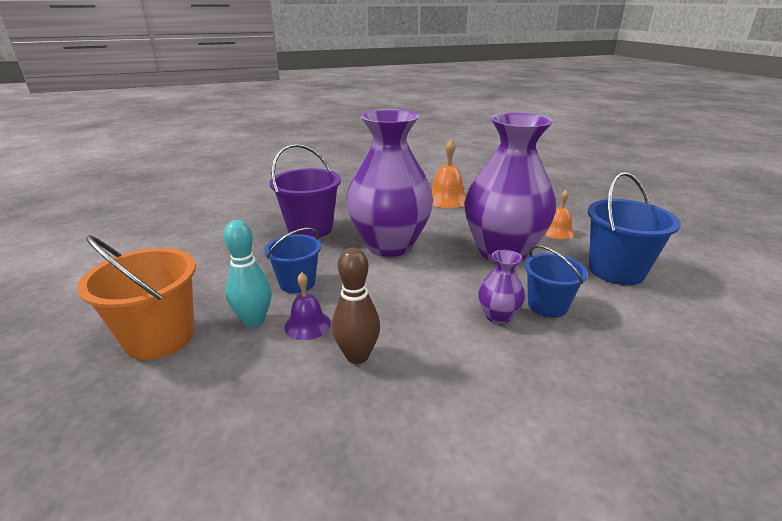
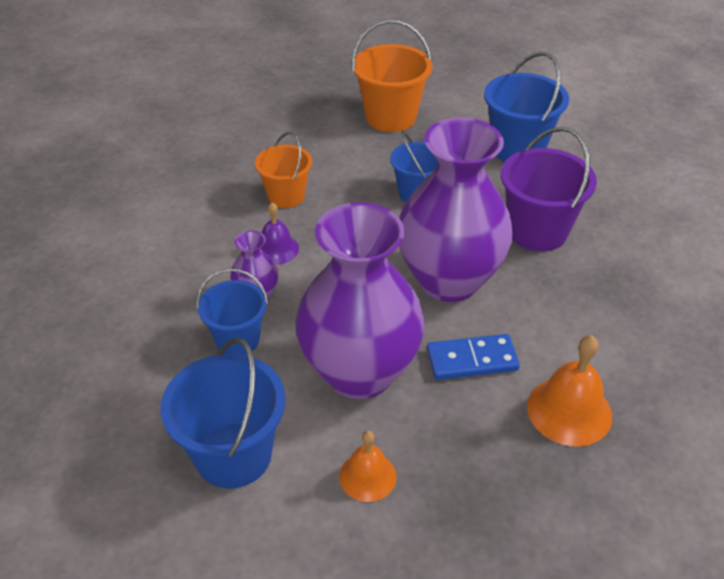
camera: 120 degrees right, 15 degrees up
turquoise bowling pin [224,220,271,328] -> none
purple bell [284,272,331,340] -> purple bell moved to [261,202,299,265]
brown bowling pin [332,247,380,364] -> orange bucket [255,132,312,208]
none -> blue domino [427,334,520,380]
none -> blue bucket [484,52,569,162]

